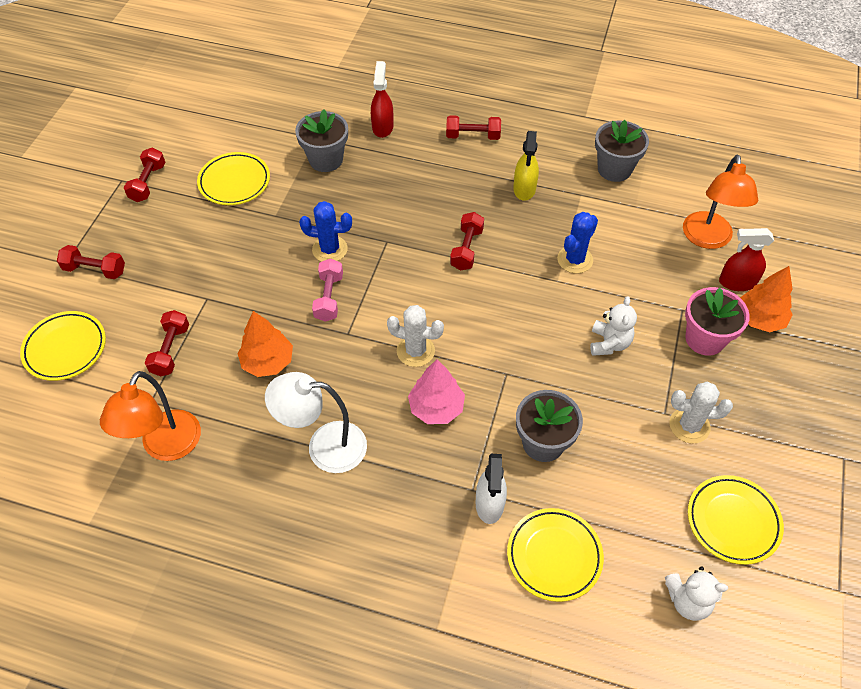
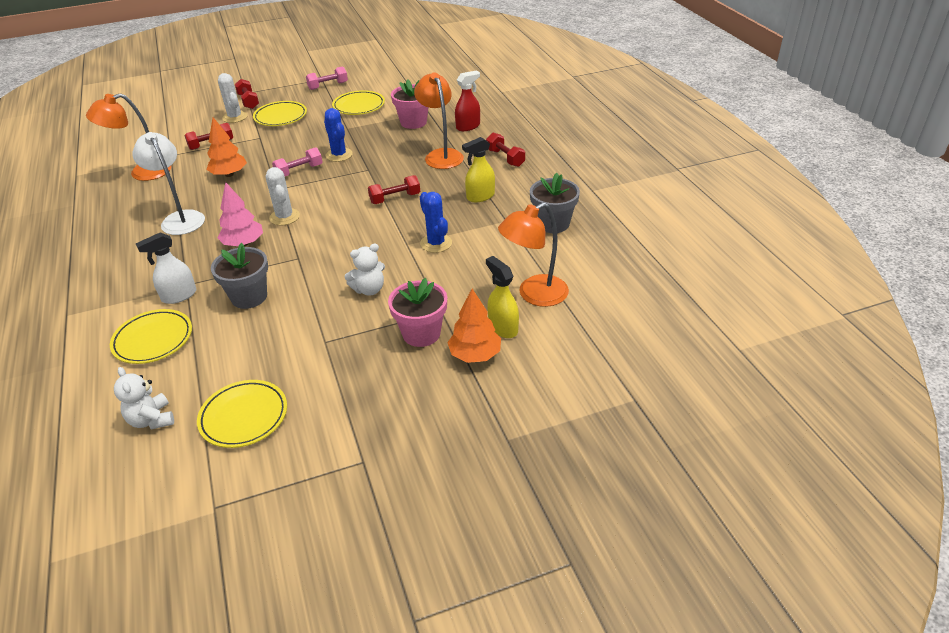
camera: 55 degrees right, 15 degrees down
yellow plate [20,311,106,381] -> yellow plate moved to [253,101,307,126]
red dumbbell [124,148,165,202] -> pink dumbbell [306,66,348,90]
grey flower pot [295,109,348,172] -> pink flower pot [391,79,429,129]
blue cactus [557,212,598,273] -> blue cactus turned 60 degrees clockwise [420,192,452,253]
white cactus [669,382,733,443] -> white cactus moved to [218,73,247,123]
red spray bottle [719,228,774,291] -> yellow spray bottle [486,256,519,338]
none -> orange lamp [414,72,464,169]

